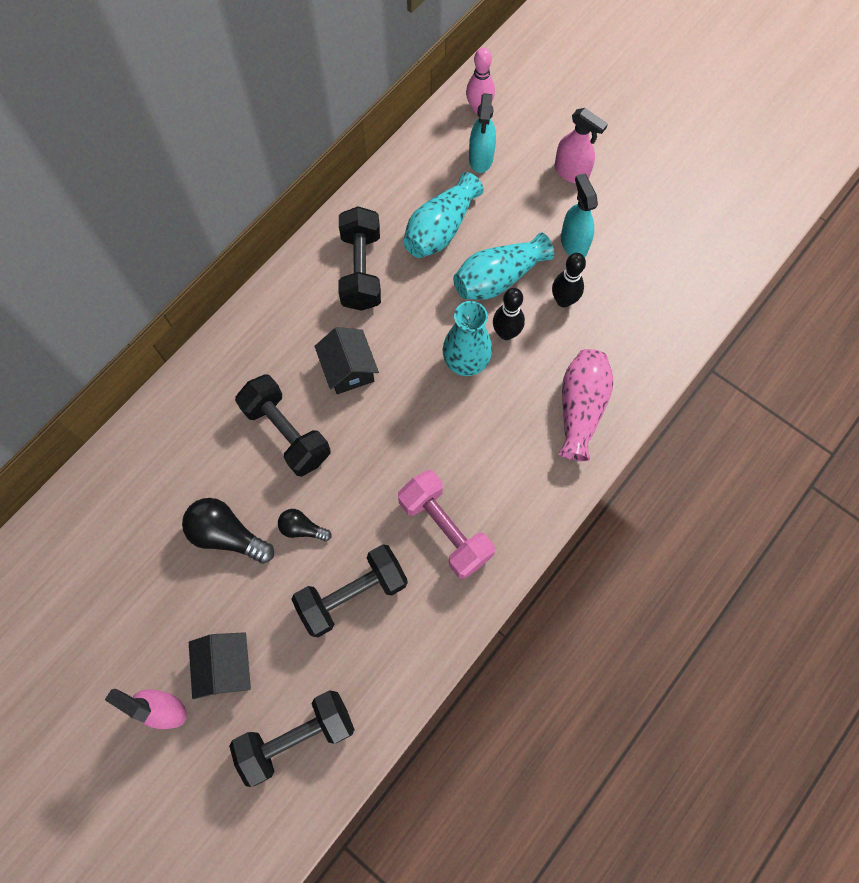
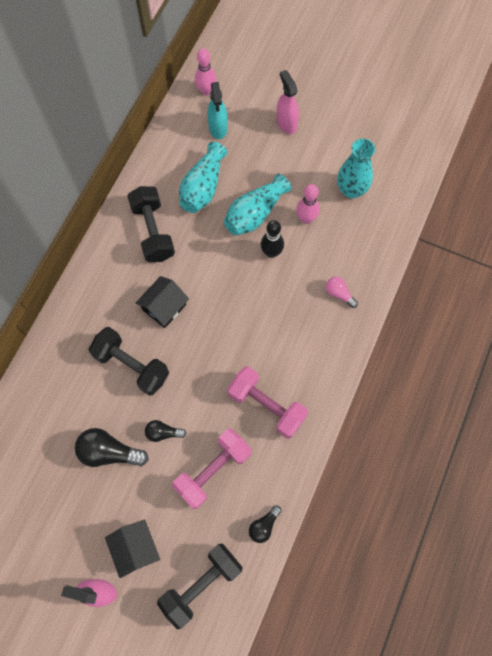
camera: 15 degrees left, 0 degrees up
black dumbbell [291,544,408,637] -> pink dumbbell [172,429,251,509]
black house [314,327,379,394] -> black house turned 75 degrees clockwise [136,276,189,328]
turquoise vase [443,301,492,376] -> turquoise vase moved to [337,138,375,199]
black bowling pin [552,253,586,307] -> pink bowling pin [296,184,320,224]
pink spray bottle [555,108,608,183] -> pink spray bottle turned 135 degrees counterclockwise [277,70,299,134]
pink vase [559,349,613,461] -> pink light bulb [326,277,358,308]
turquoise spray bottle [561,173,598,257] -> none
none -> black light bulb [249,505,281,543]

